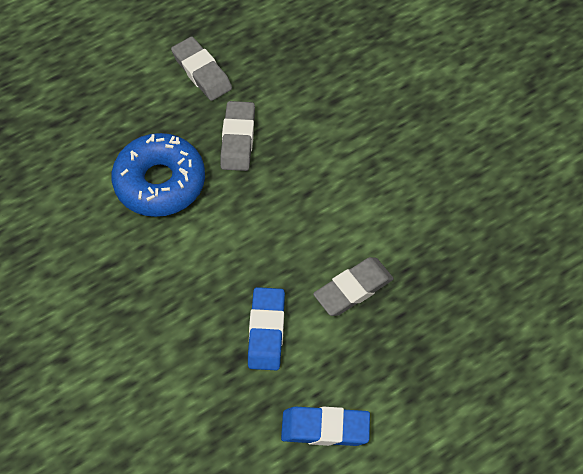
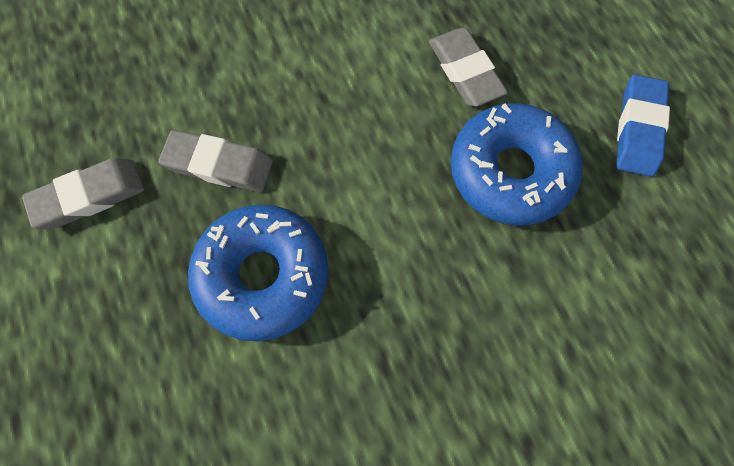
camera: 80 degrees left, 10 degrees up
blue eraser [248,287,285,370] -> blue donut [451,103,583,226]

